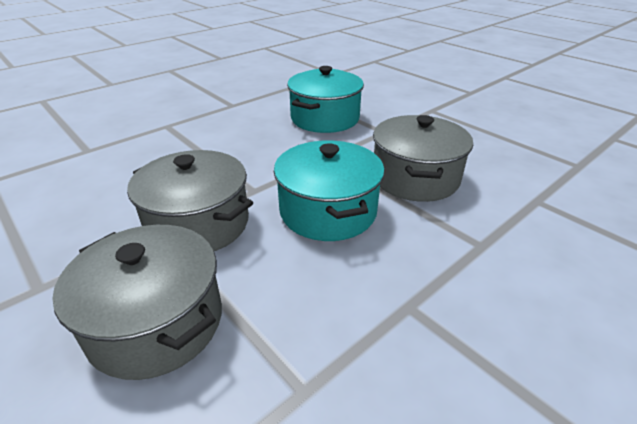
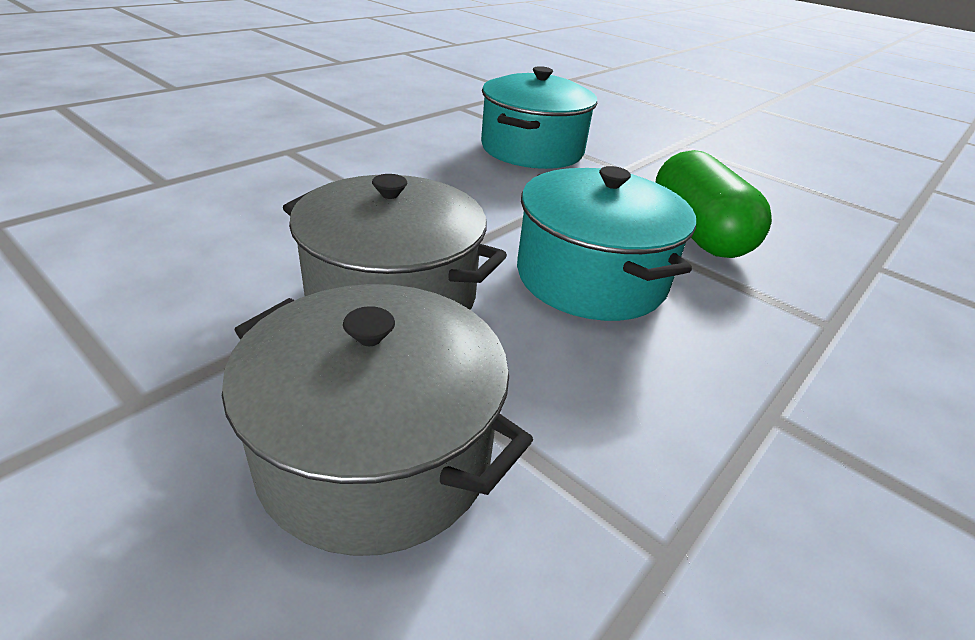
camera: 10 degrees left, 0 degrees up
grey pot [373,115,473,202] -> green capsule [655,150,772,258]

